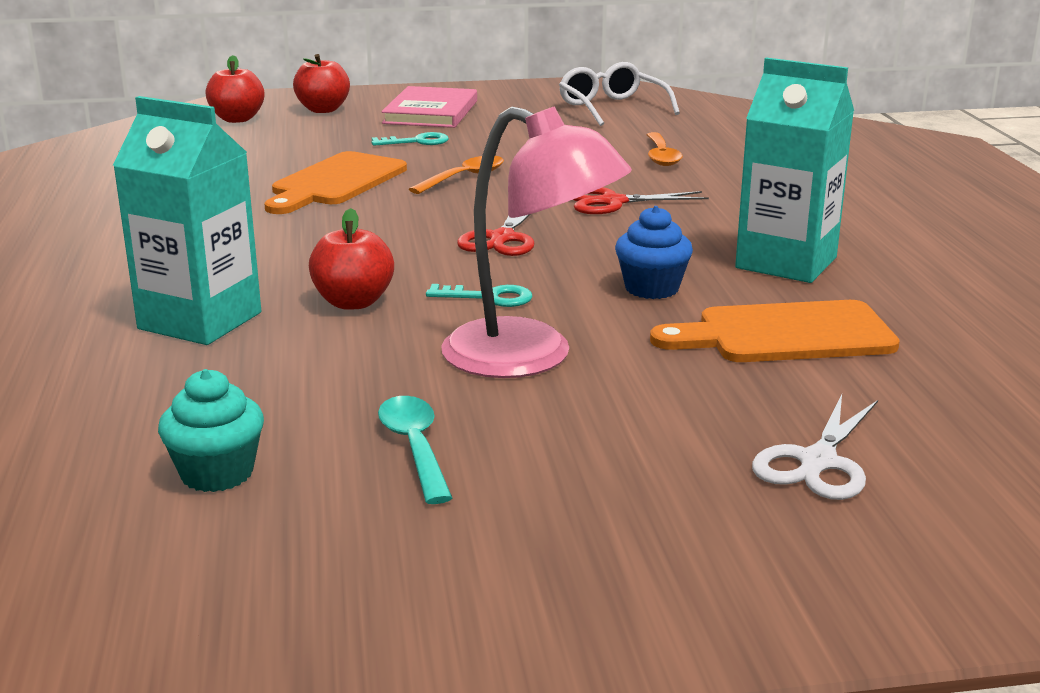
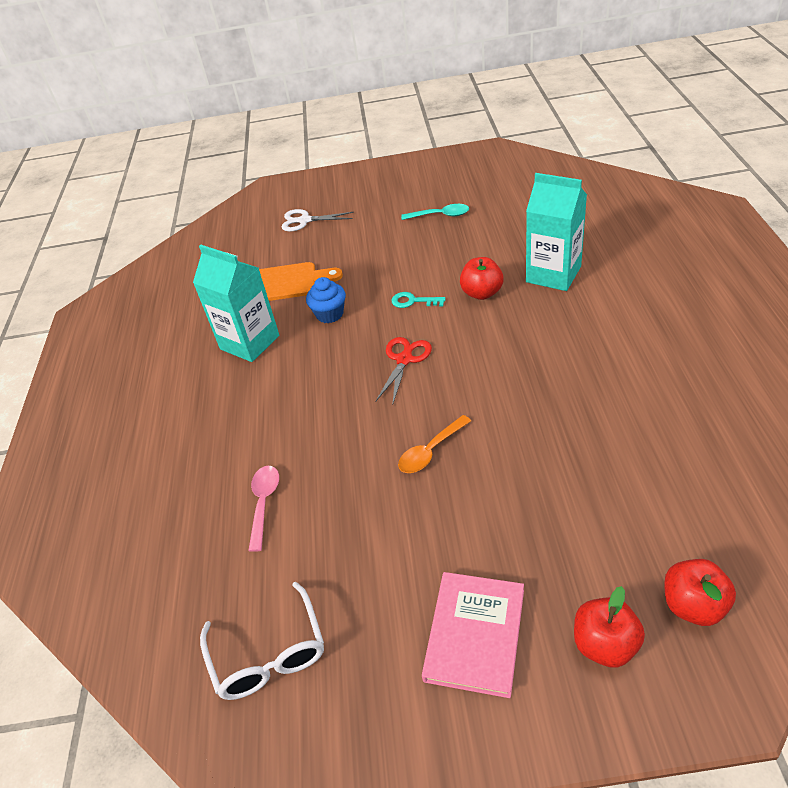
camera: 170 degrees left, 20 degrees up
turquoise cupcake [158,369,264,492] -> none
orange cutting board [265,151,407,214] -> none
turquoise key [372,132,449,146] -> none
turquoise spoon [378,396,452,504] -> turquoise spoon turned 75 degrees counterclockwise [401,204,469,220]
pink lamp [441,106,632,378] -> none
red scissors [573,187,709,214] -> none
orange spoon [647,132,683,166] -> pink spoon [248,466,279,552]
white scissors [752,395,878,500] -> white scissors turned 120 degrees counterclockwise [281,209,354,232]

